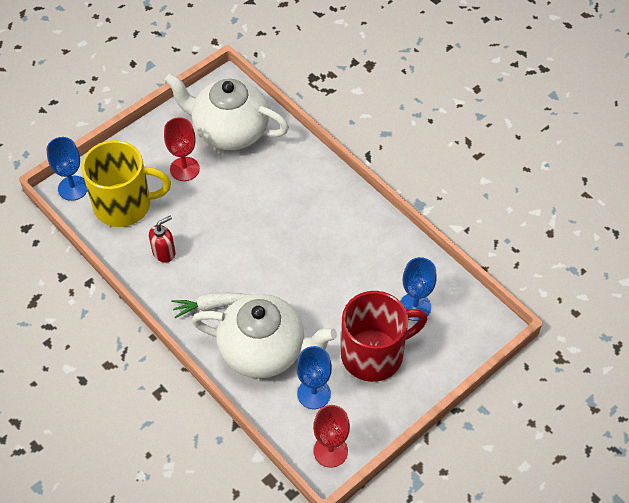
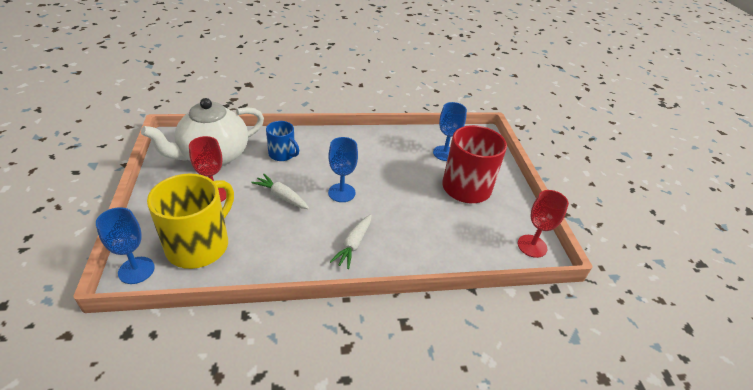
camera: 60 degrees left, 15 degrees down
red soap dispenser [149,216,175,263] -> none
white teapot [192,294,337,378] -> none
blue goblet [296,346,332,409] -> blue goblet moved to [328,137,358,202]
none -> white carrot [251,174,309,209]
none -> blue mug [266,121,299,161]

